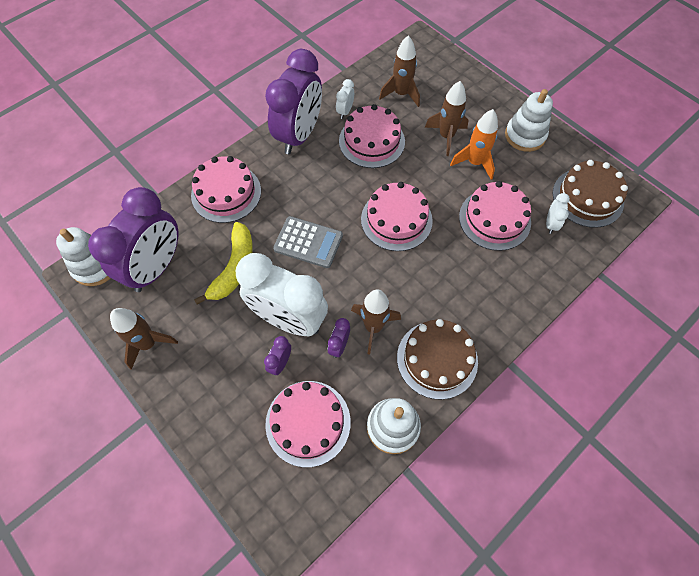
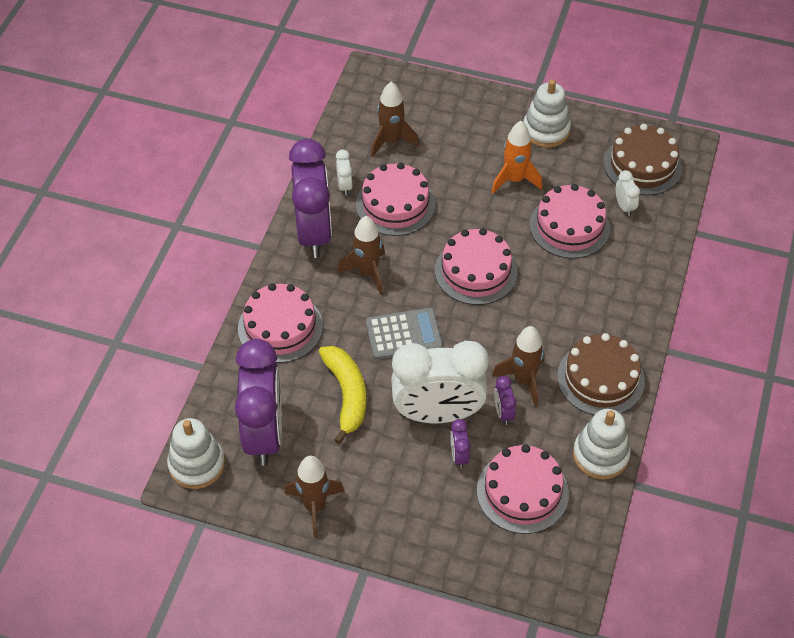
camera: 30 degrees left, 10 degrees down
brown rocket [425,81,468,156] -> brown rocket moved to [337,216,385,295]

